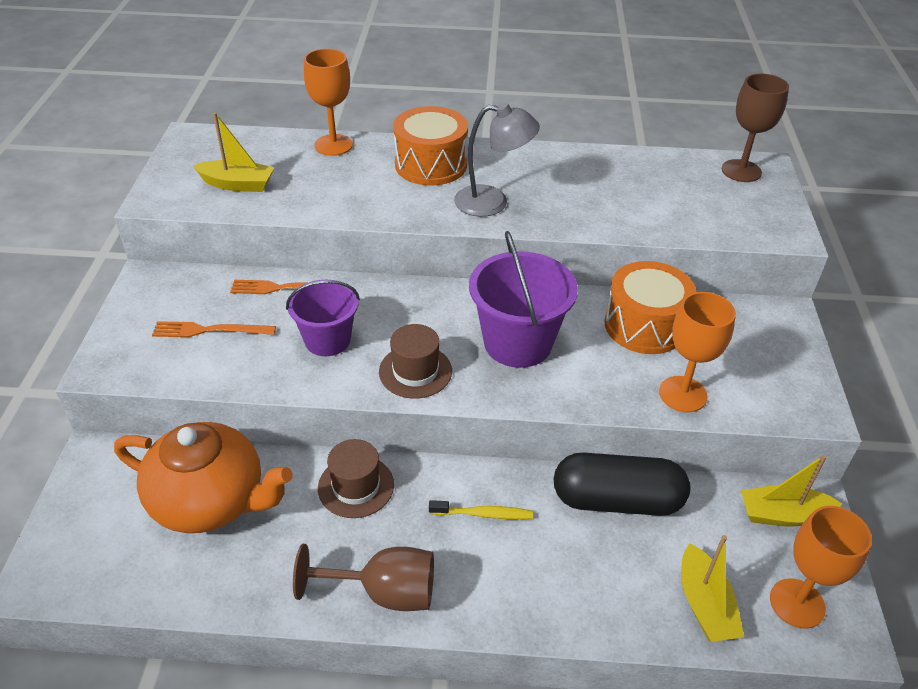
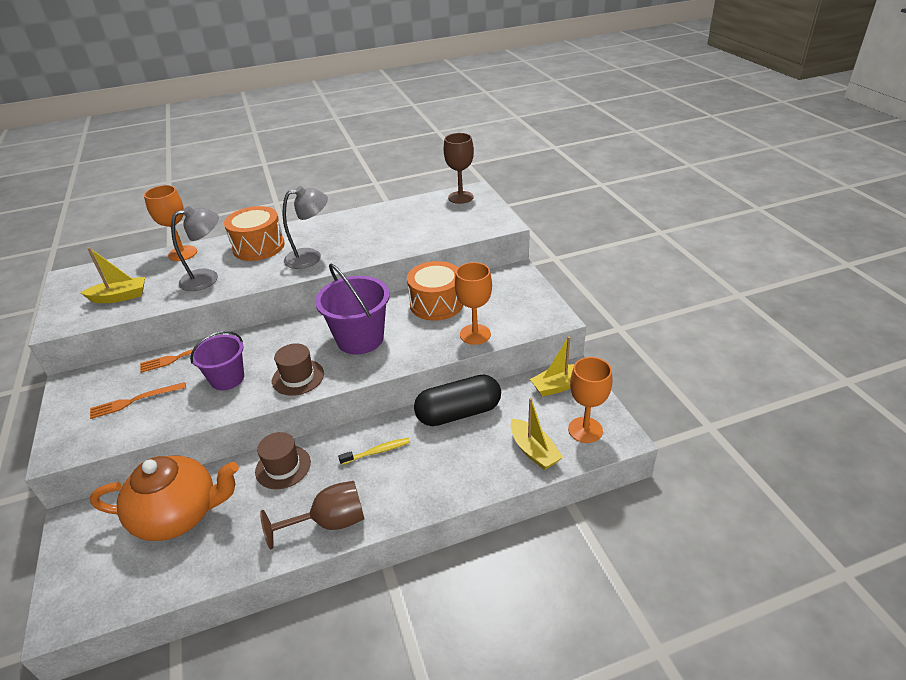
camera: 20 degrees left, 5 degrees down
none -> grey lamp [171,206,219,291]

